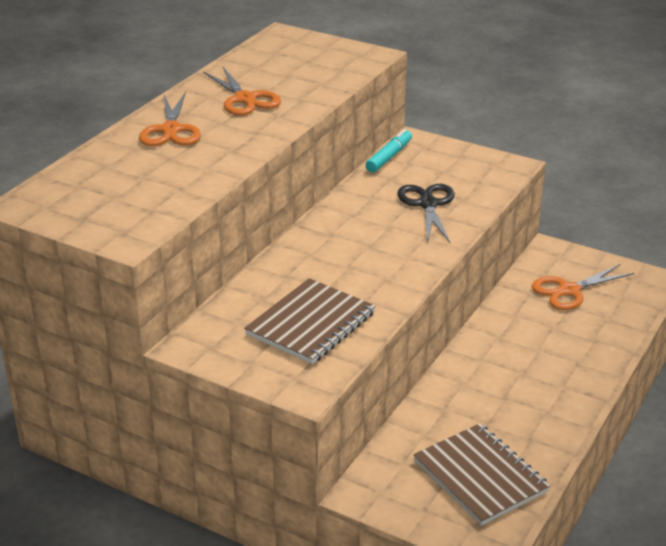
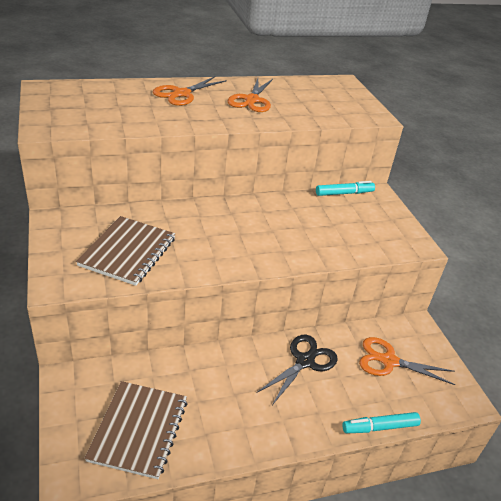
camera: 40 degrees right, 5 degrees up
brown notebook [244,278,376,364] -> brown notebook turned 60 degrees counterclockwise [76,216,175,286]
black scissors [397,184,455,244] -> black scissors moved to [256,335,338,405]
none -> turquoise marker [342,412,421,433]

